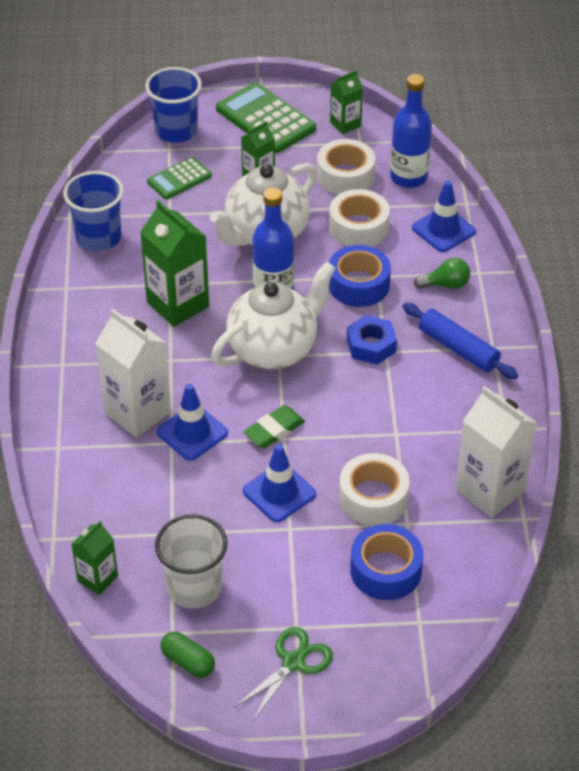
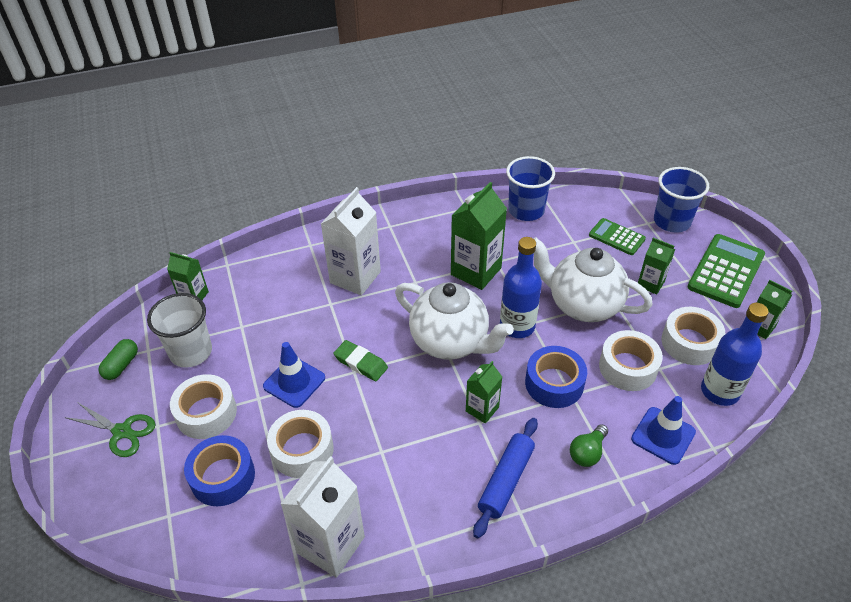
camera: 75 degrees right, 0 degrees up
blue traffic cone [157,384,228,461] -> none
blue nut [347,315,397,365] -> green carton [466,361,502,424]
green light bulb [414,258,470,289] -> green light bulb turned 60 degrees clockwise [570,424,608,467]
none -> white tape [170,374,237,439]

